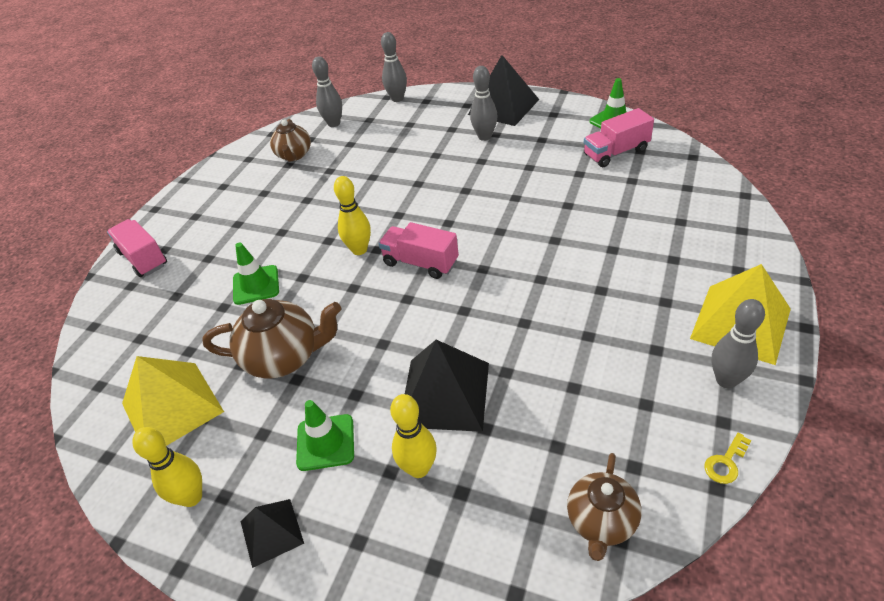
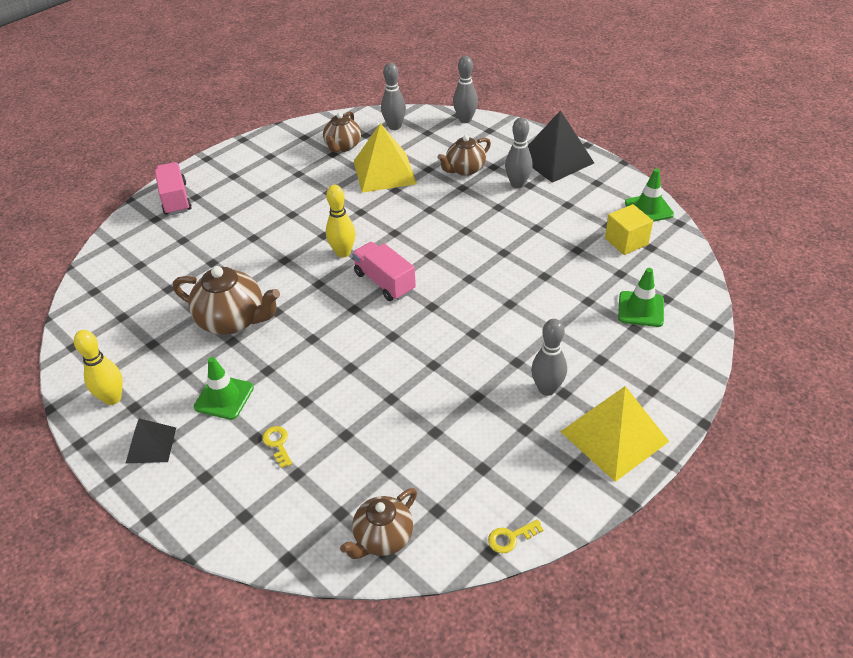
camera: 20 degrees right, 0 degrees up
yellow pyramid [122,356,224,446] -> yellow pyramid moved to [354,123,417,193]
green traffic cone [233,242,279,305] -> green traffic cone moved to [618,268,664,327]
yellow bowling pin [390,394,437,478] -> yellow key [262,426,292,468]
black pyramid [405,340,489,432] -> none
pink truck [584,108,654,167] -> yellow cube [605,204,653,255]
grey bowling pin [712,299,765,388] -> grey bowling pin moved to [531,319,567,396]
none -> brown teapot [437,135,491,176]

